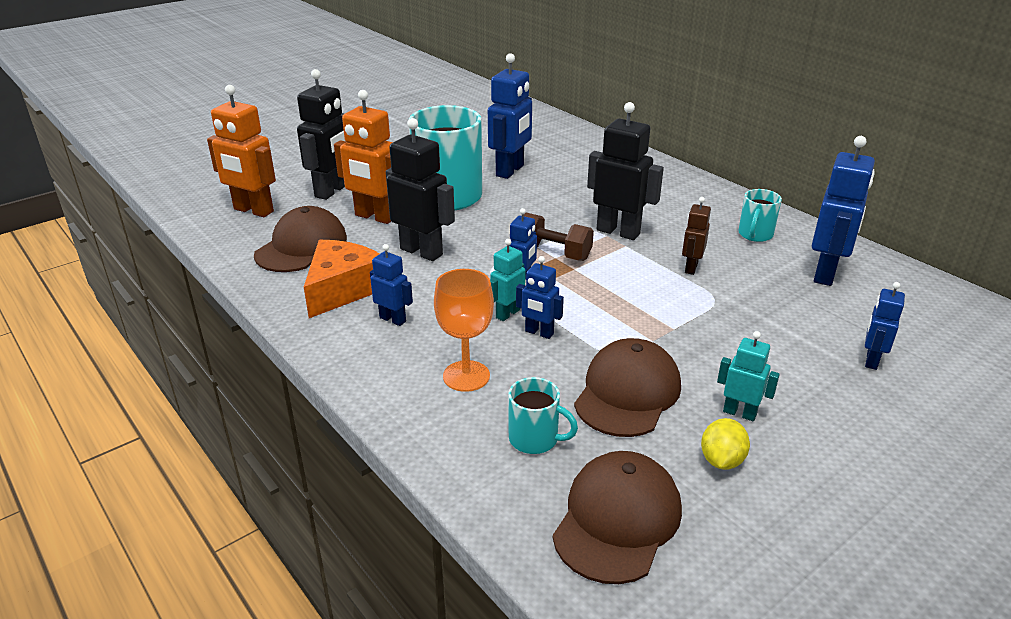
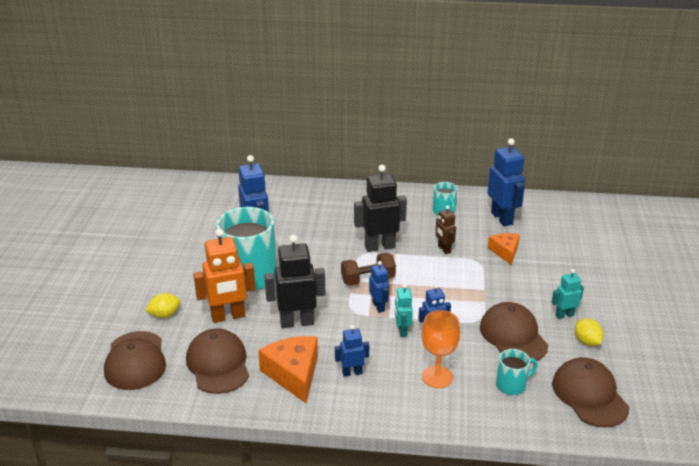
camera: 45 degrees left, 0 degrees up
orange robot [207,85,276,217] -> brown cap [104,331,166,390]
black robot [297,69,345,200] -> yellow lemon [145,293,181,318]
blue robot [865,282,905,370] -> none
none -> orange cheese [488,233,520,265]

